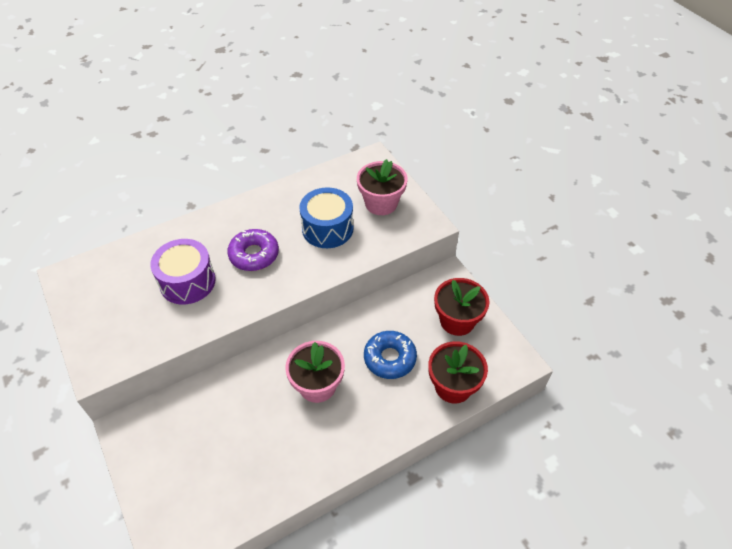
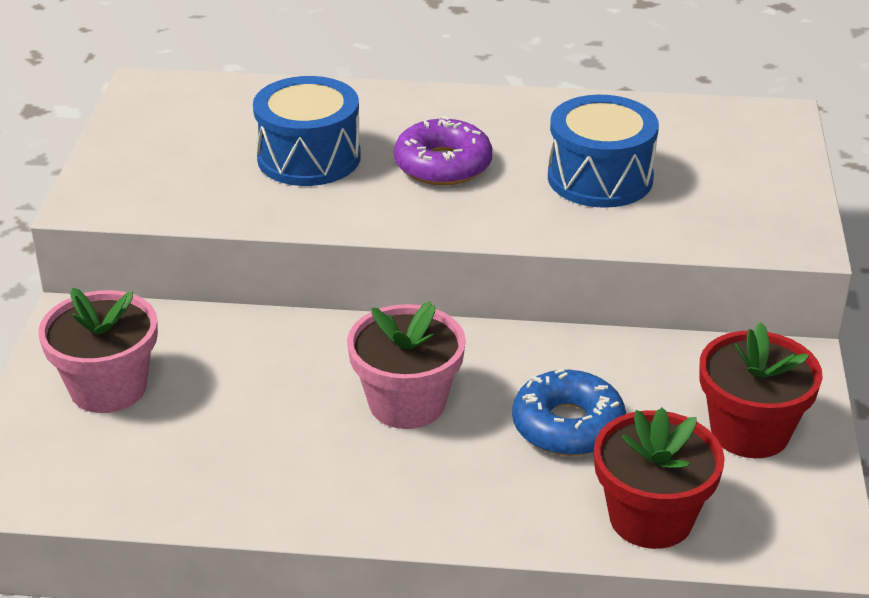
camera: 35 degrees right, 15 degrees down
purple drum [150,239,216,305] -> blue drum [253,76,361,186]
pink flower pot [357,159,407,215] -> pink flower pot moved to [38,288,158,413]

